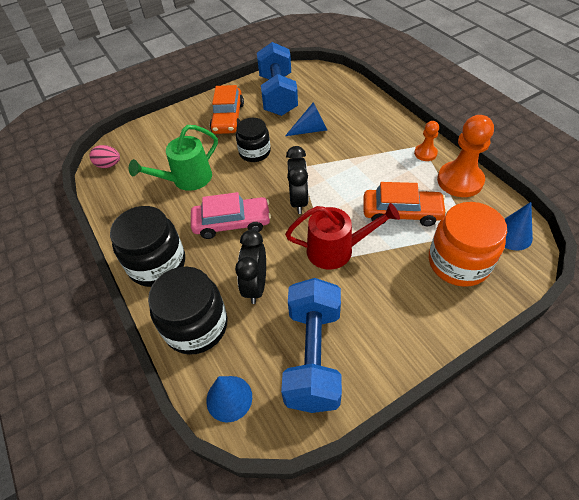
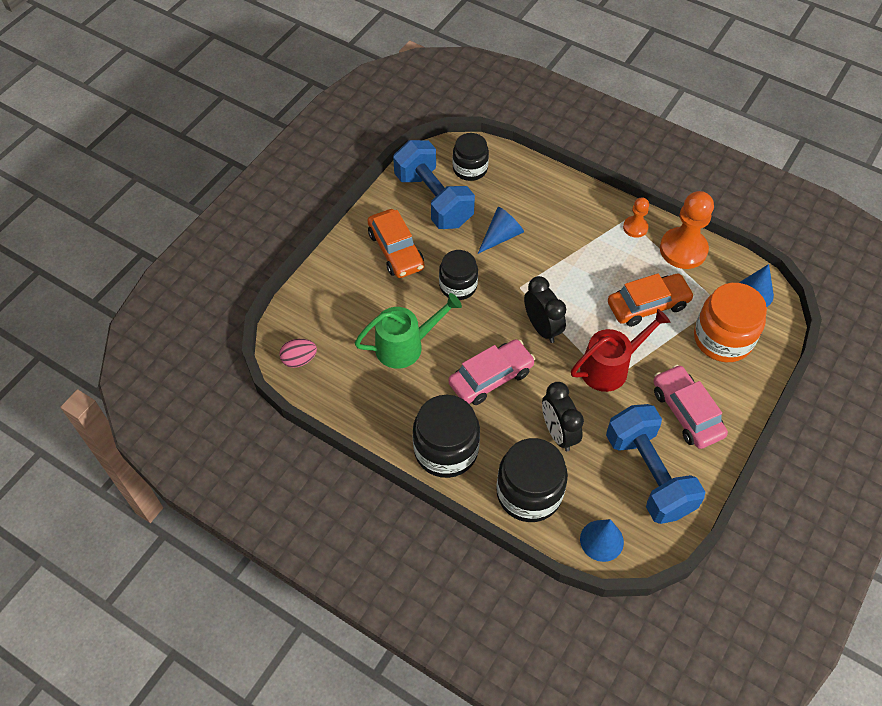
camera: 30 degrees left, 5 degrees up
green watering can [129,125,218,191] -> green watering can turned 135 degrees counterclockwise [355,293,462,369]
none -> black jar [453,133,489,181]
none -> pink car [653,365,728,449]

